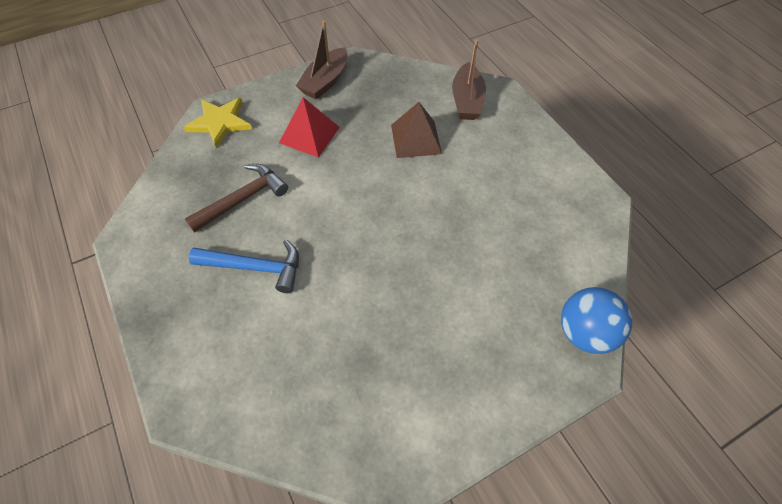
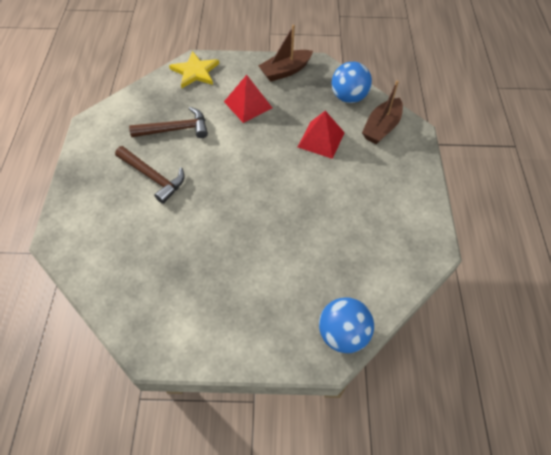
camera: 30 degrees right, 0 degrees up
blue hammer [189,240,299,293] -> brown hammer [115,146,185,204]
brown pyramid [391,102,442,158] -> red pyramid [298,111,345,159]
none -> blue ball [332,62,372,103]

